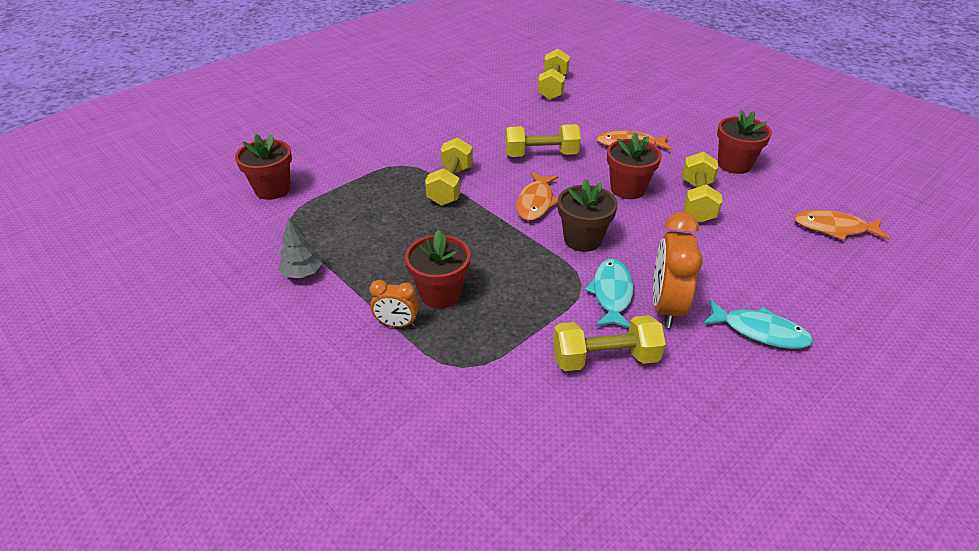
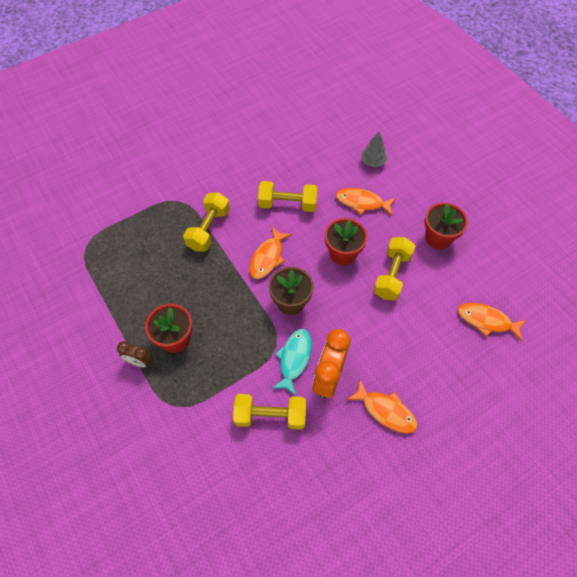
camera: 10 degrees right, 20 degrees up
red flower pot [235,134,292,200] -> none
grey tree [278,217,322,278] -> grey tree moved to [361,132,387,167]
orange clock [369,280,419,327] -> brown clock [117,341,153,368]
yellow dumbbell [538,49,570,100] -> none
turquoise fish [703,299,813,349] -> orange fish [347,380,418,434]

